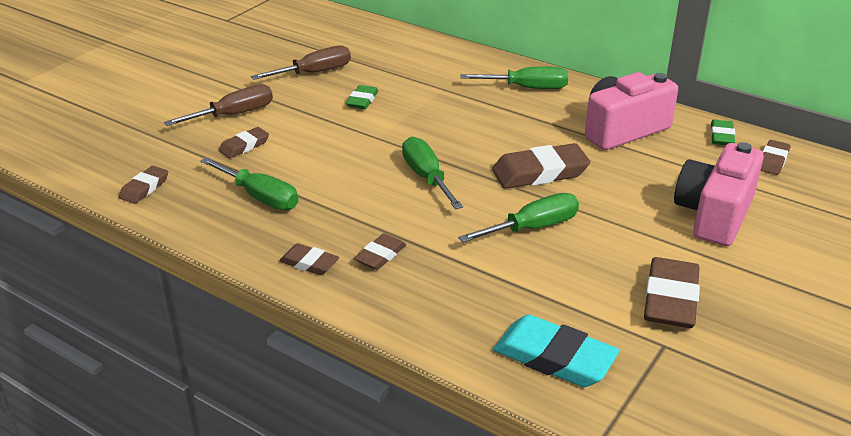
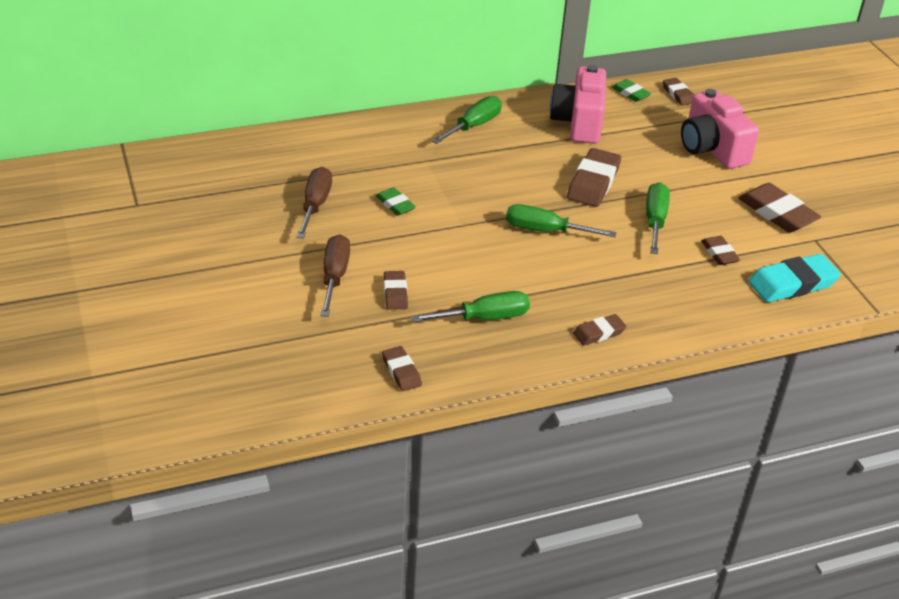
camera: 55 degrees left, 5 degrees up
brown eraser [354,234,406,270] -> brown eraser moved to [701,236,740,265]

